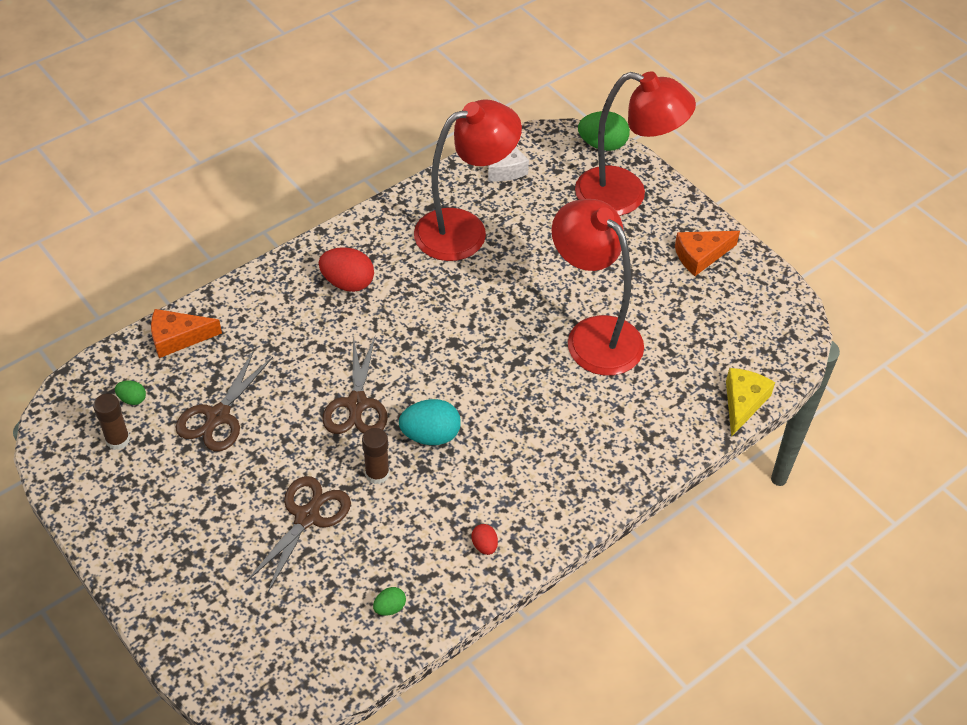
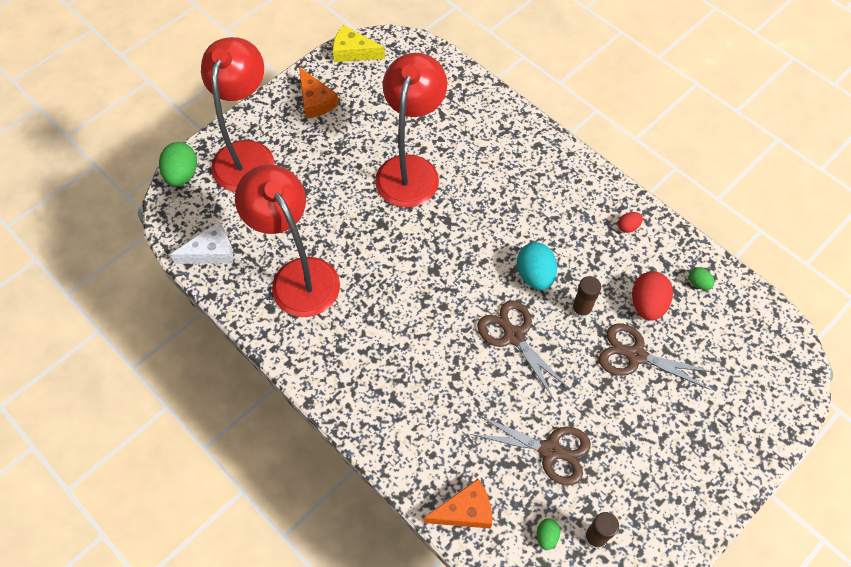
camera: 95 degrees left, 10 degrees up
orange cheese [151,309,222,358] -> orange cheese turned 90 degrees counterclockwise [423,479,492,529]
red egg [319,247,374,292] -> red egg moved to [632,271,673,321]
brown scissors [323,336,388,434] -> brown scissors turned 120 degrees counterclockwise [477,300,570,399]
red lamp [551,199,644,376] -> red lamp turned 150 degrees clockwise [375,53,447,208]
yellow cheese [726,368,775,437] -> yellow cheese moved to [333,25,385,62]

